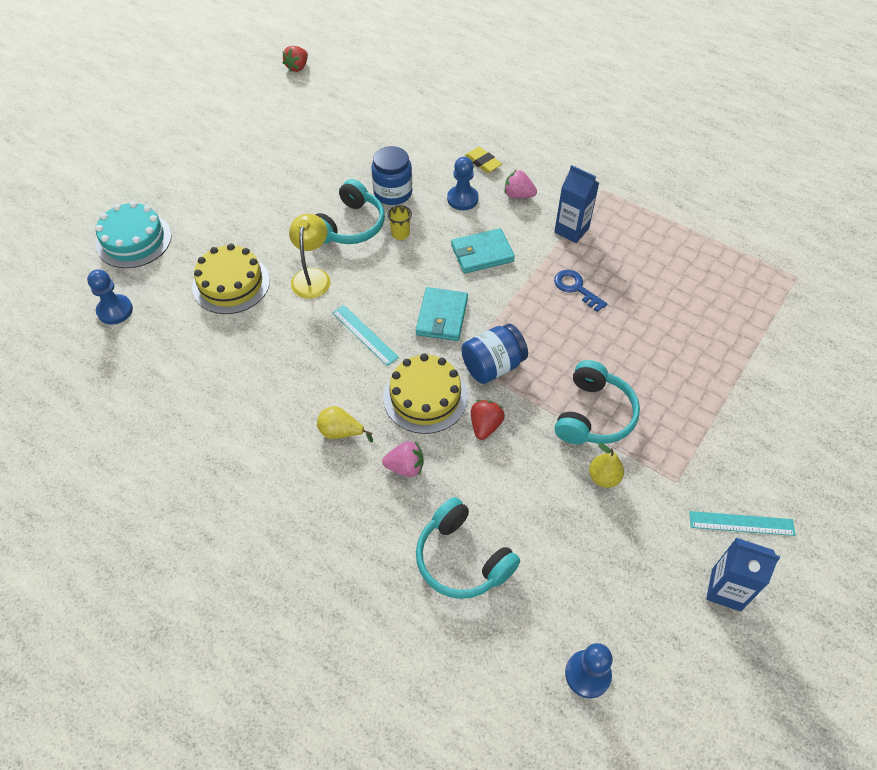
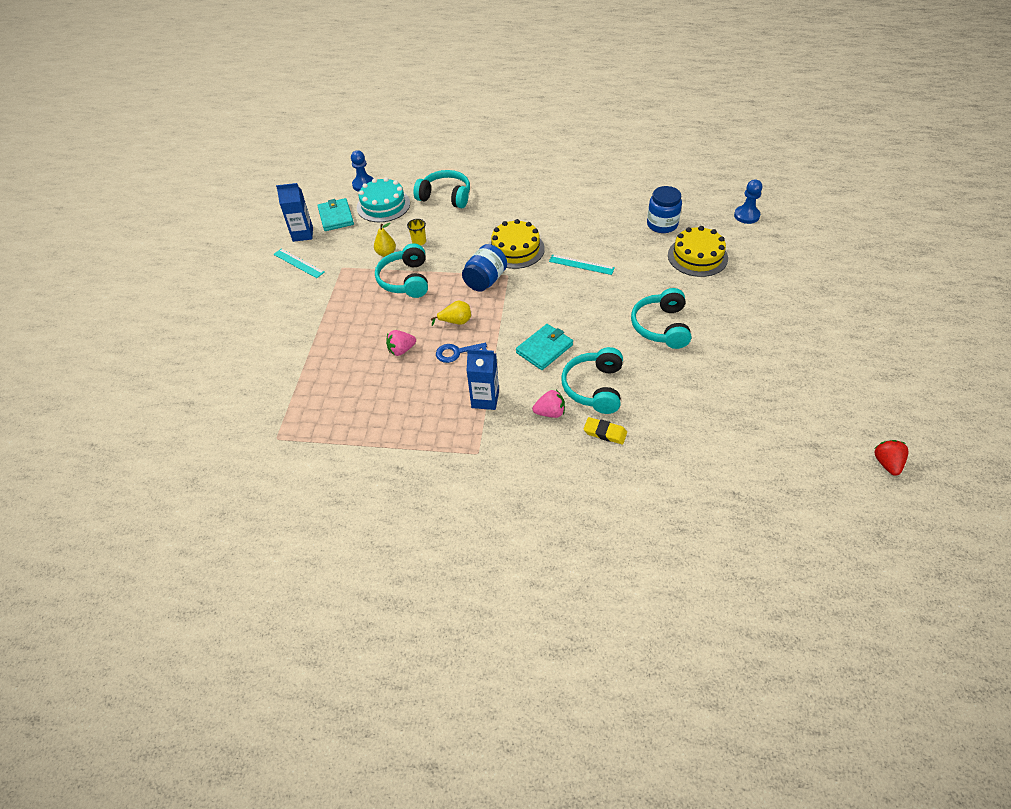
camera: 155 degrees right, 5 degrees down
turquoise cake [95,201,172,268] -> turquoise cake moved to [357,177,410,222]
yellow lamp [289,214,331,299] -> none
yellow pear [317,406,373,443] -> yellow pear moved to [431,301,471,326]
blue jar [371,146,412,205] -> blue jar moved to [647,186,682,233]
pink strawberry [382,441,424,477] -> pink strawberry moved to [386,330,416,356]
yellow cup [387,205,412,240] -> yellow cup moved to [407,219,426,245]
turquoise wallet [416,287,468,341] -> turquoise wallet moved to [317,198,354,231]
blue pawn [447,157,479,210] -> turquoise headphones [561,347,623,414]
red strawberry [471,400,505,440] -> none
blue key [554,270,608,312] -> blue key turned 150 degrees clockwise [436,343,487,363]
turquoise ruler [689,511,796,536] -> turquoise ruler turned 60 degrees clockwise [273,248,325,278]

